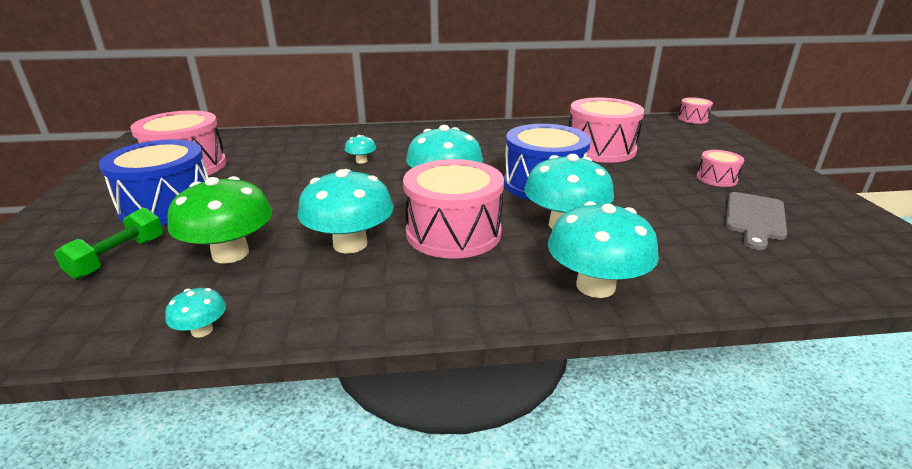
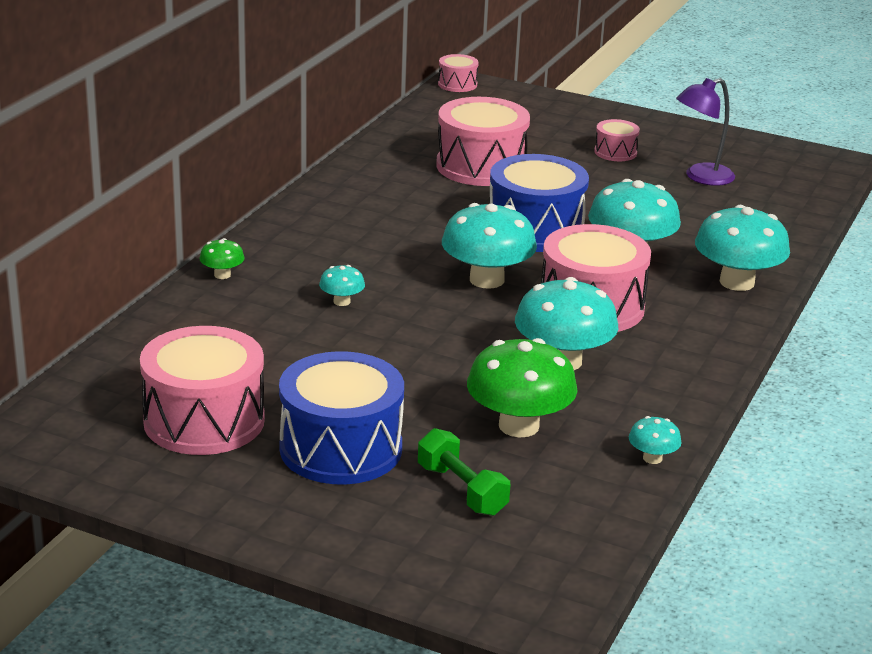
camera: 60 degrees left, 0 degrees up
grey cutting board [726,192,787,250] -> purple lamp [676,78,735,186]
none -> green mushroom [199,238,245,279]

